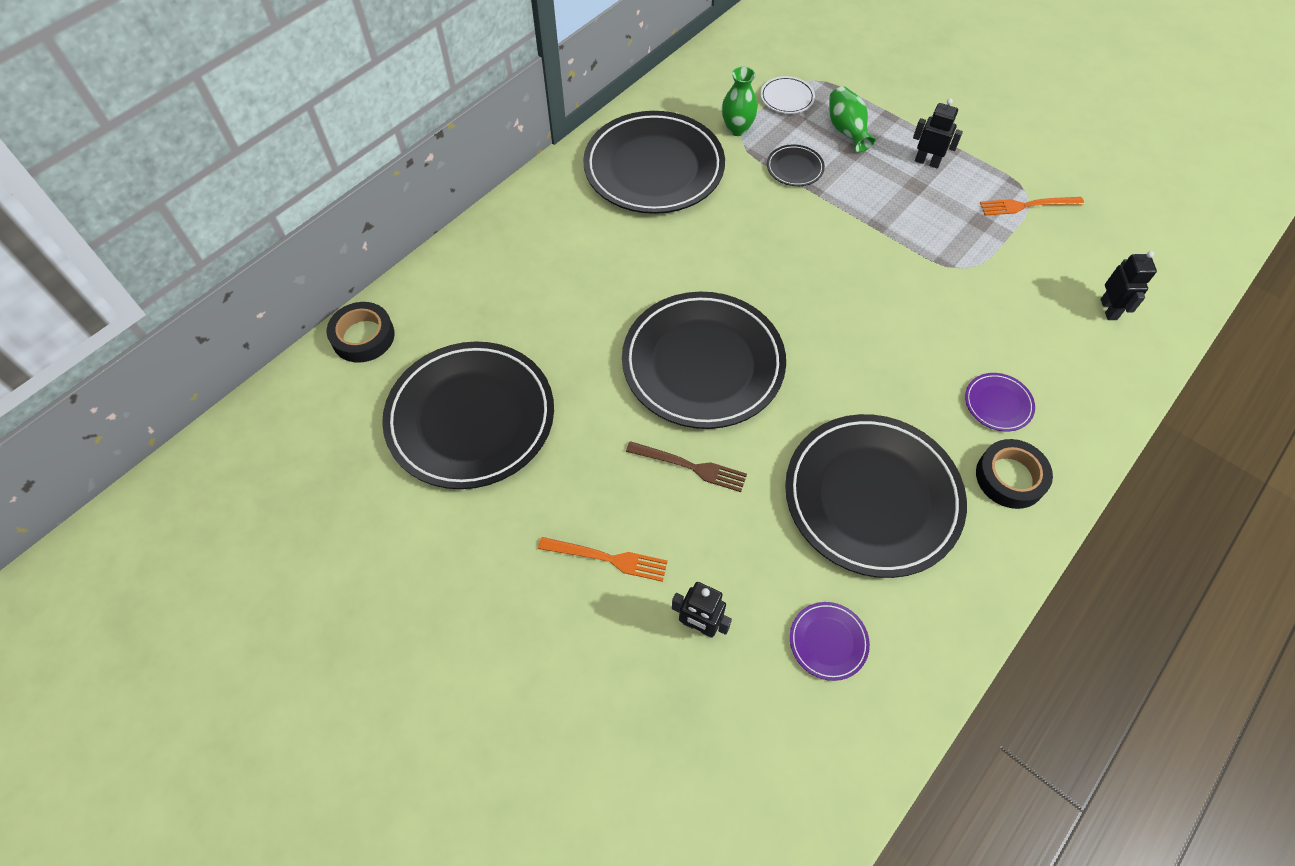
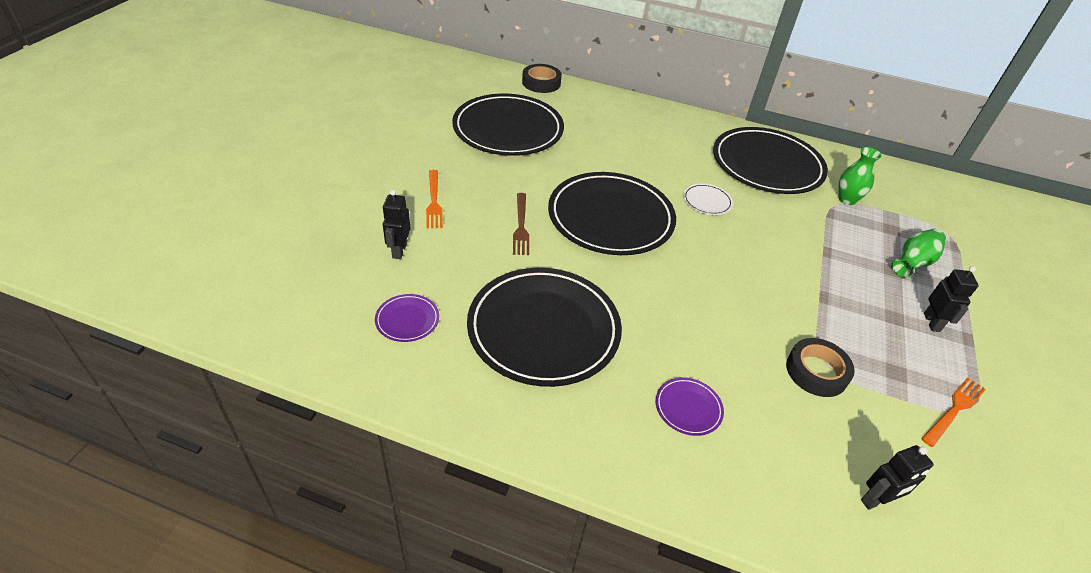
camera: 65 degrees right, 15 degrees down
white plate [761,76,815,114] -> white plate moved to [683,183,733,215]
black plate [767,144,825,186] -> none
black tape [976,439,1053,509] -> black tape moved to [786,338,855,397]
orange fork [980,197,1084,216] -> orange fork turned 75 degrees clockwise [921,378,986,447]

